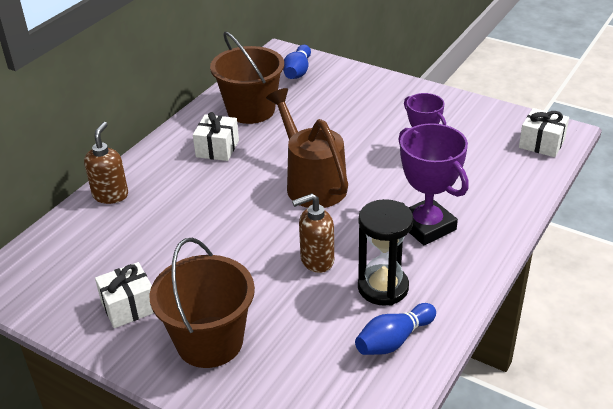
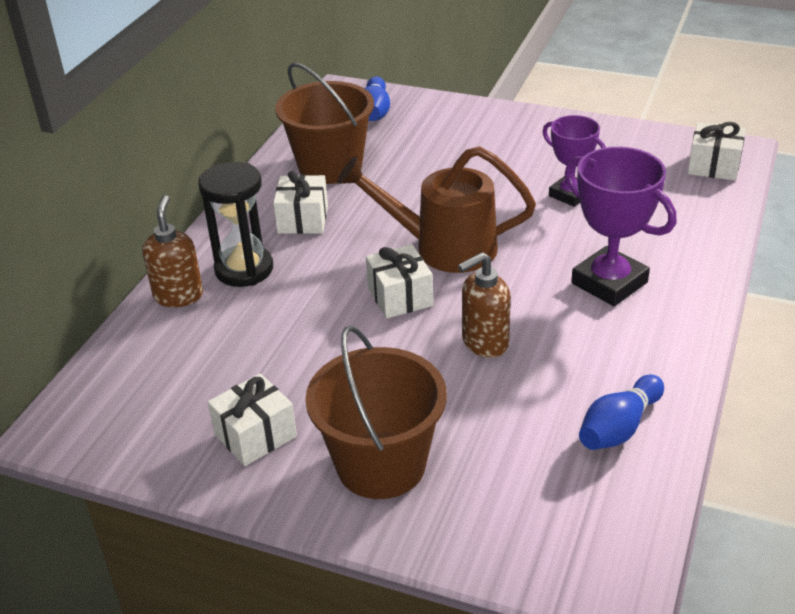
camera: 10 degrees left, 0 degrees up
brown watering can [266,88,348,208] -> brown watering can turned 45 degrees counterclockwise [337,146,536,273]
black hourglass [358,199,413,306] -> black hourglass moved to [198,162,273,287]
none -> white gift [366,244,433,319]

